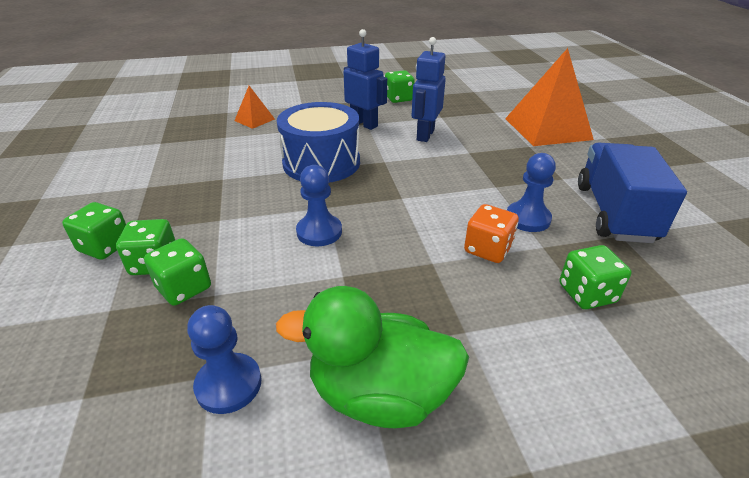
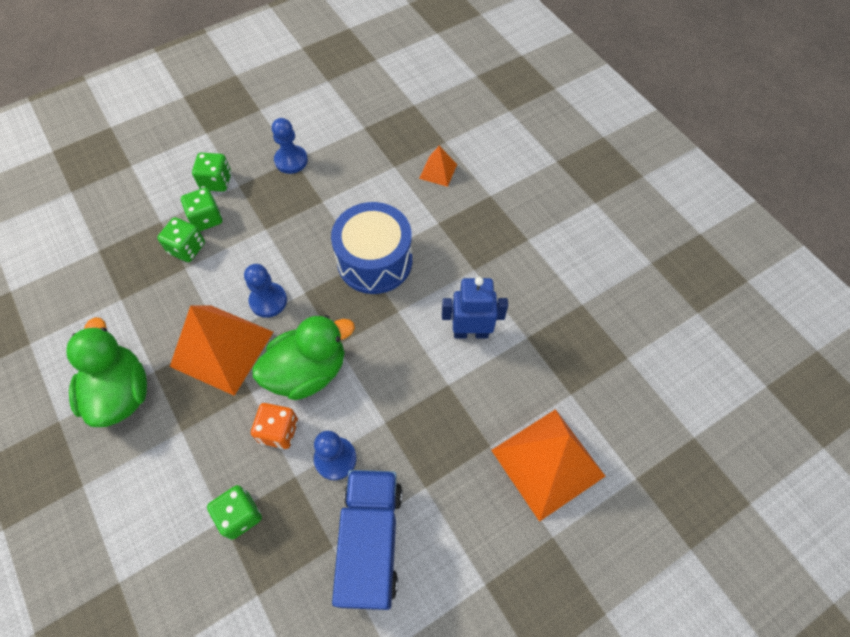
camera: 70 degrees right, 25 degrees up
blue pawn [187,305,262,414] -> blue pawn moved to [272,118,308,174]
blue robot [343,29,387,130] -> none
green dice [385,70,415,103] -> none
blue truck [578,142,687,243] -> blue truck turned 75 degrees counterclockwise [332,470,402,610]
none -> orange pyramid [170,305,273,396]
none -> green duck [252,315,355,400]

